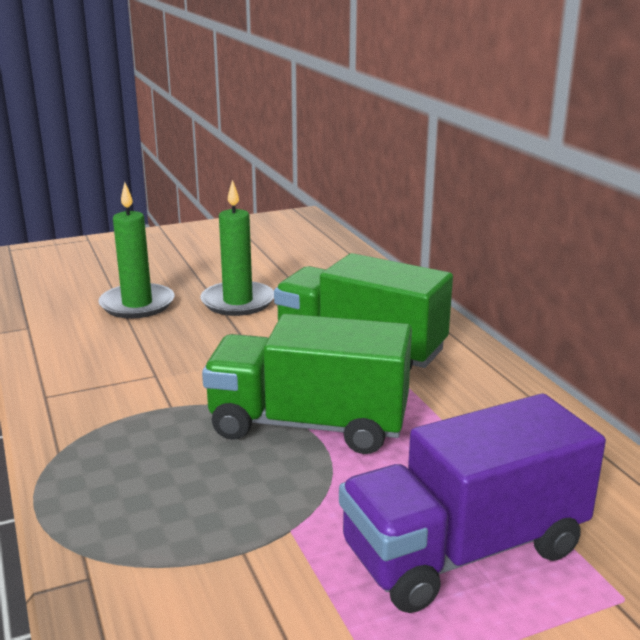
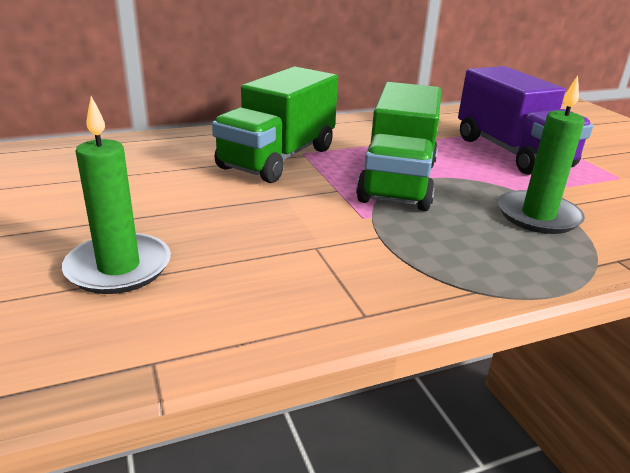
camera: 90 degrees left, 5 degrees up
green candle [200,180,274,316] -> green candle moved to [498,75,585,234]

